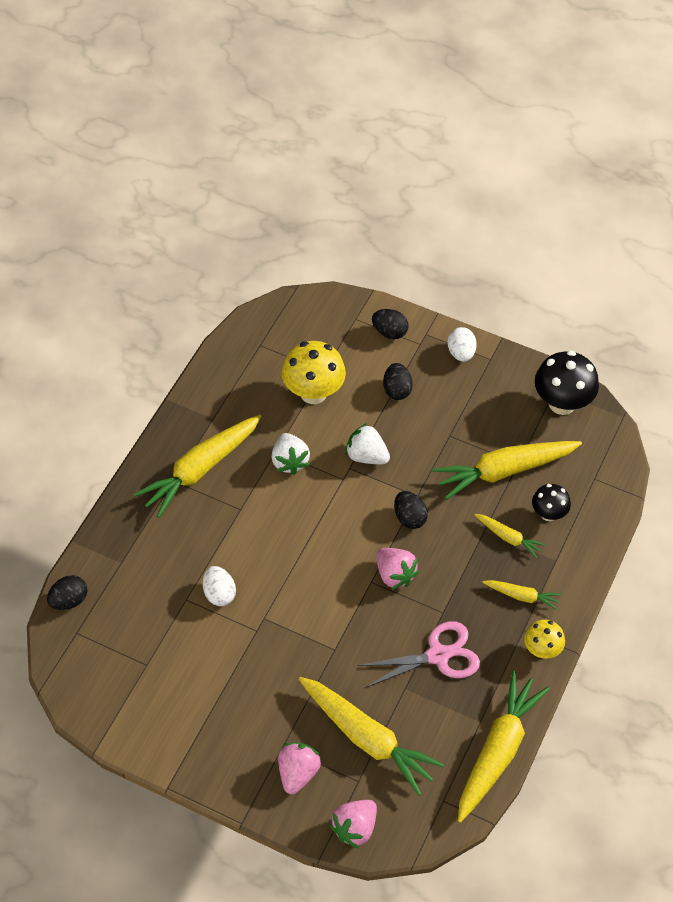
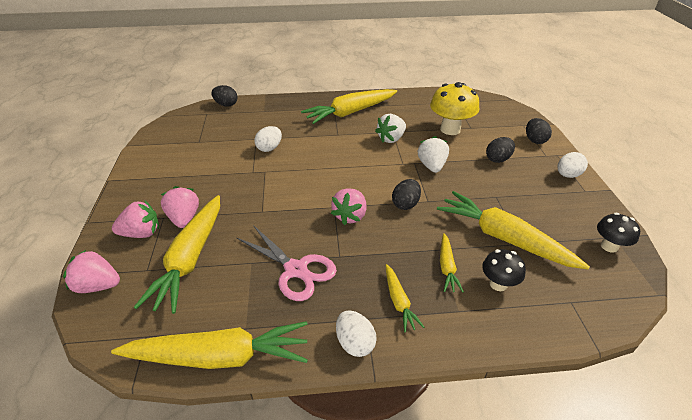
camera: 60 degrees right, 15 degrees down
yellow carrot [134,414,262,518] -> yellow carrot turned 45 degrees counterclockwise [301,89,397,124]
yellow mushroom [524,620,565,659] -> white egg [336,310,377,357]
black mushroom [535,351,599,415] -> black mushroom [597,213,640,253], size x0.58
none -> pink strawberry [161,186,199,228]

